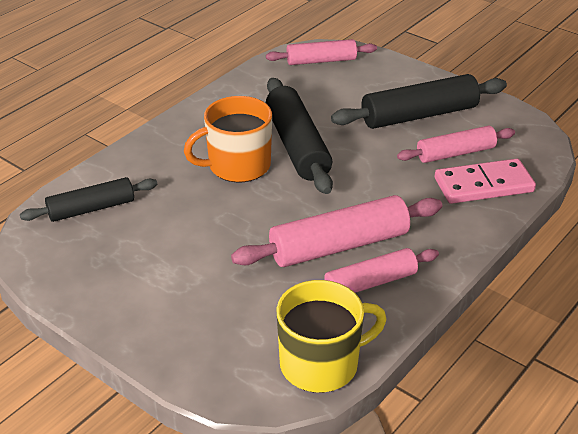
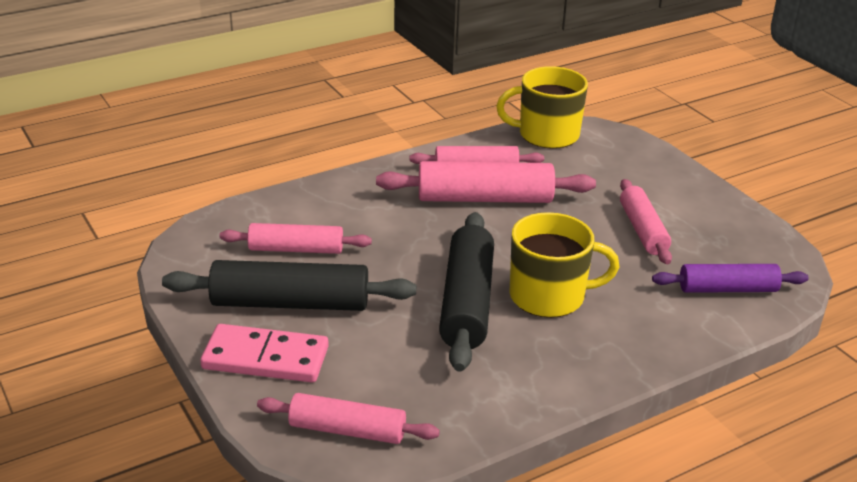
camera: 160 degrees left, 5 degrees down
black rolling pin [20,177,157,222] -> purple rolling pin [652,264,809,293]
orange mug [184,96,272,182] -> yellow mug [509,212,619,318]
pink domino [435,158,536,204] -> pink domino moved to [200,324,329,382]
none -> pink rolling pin [620,179,672,264]

